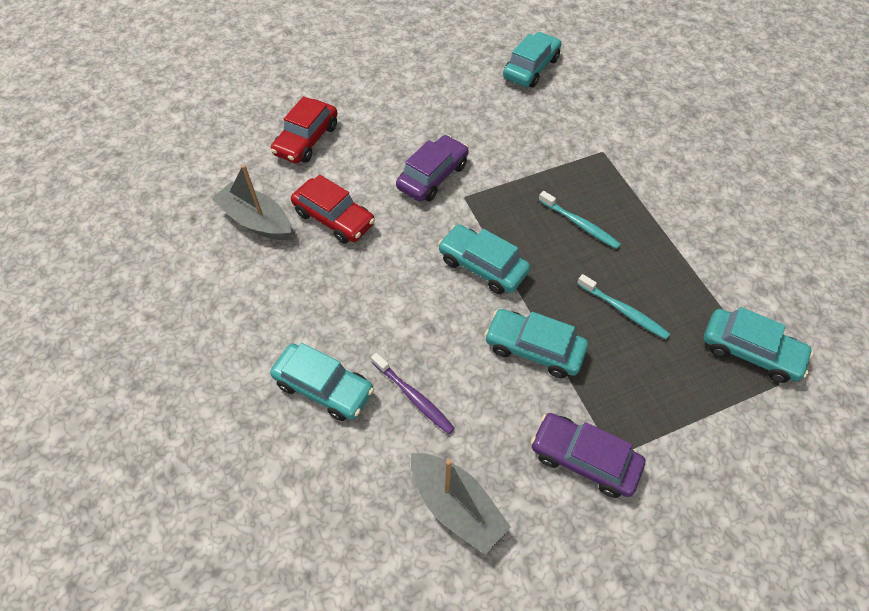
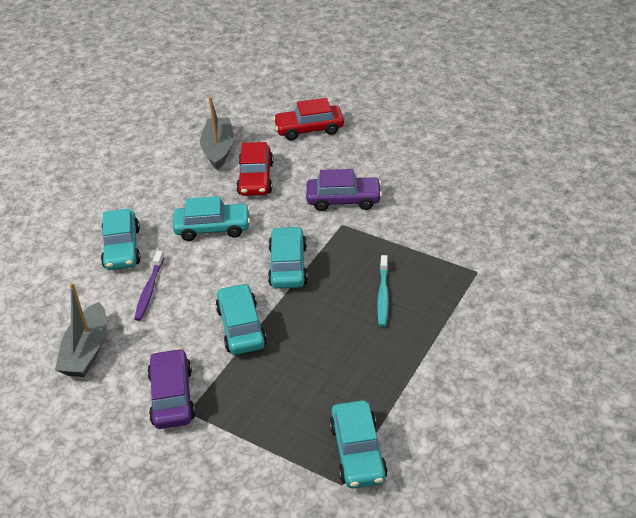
camera: 55 degrees right, 15 degrees down
turquoise car [503,32,561,88] -> turquoise car moved to [173,196,250,241]
turquoise toothbrush [577,274,670,339] -> none

